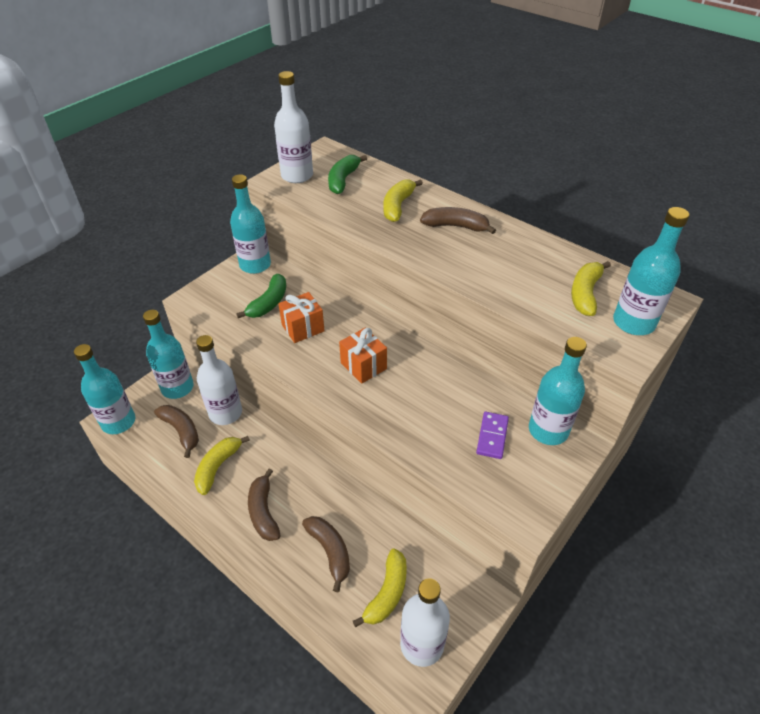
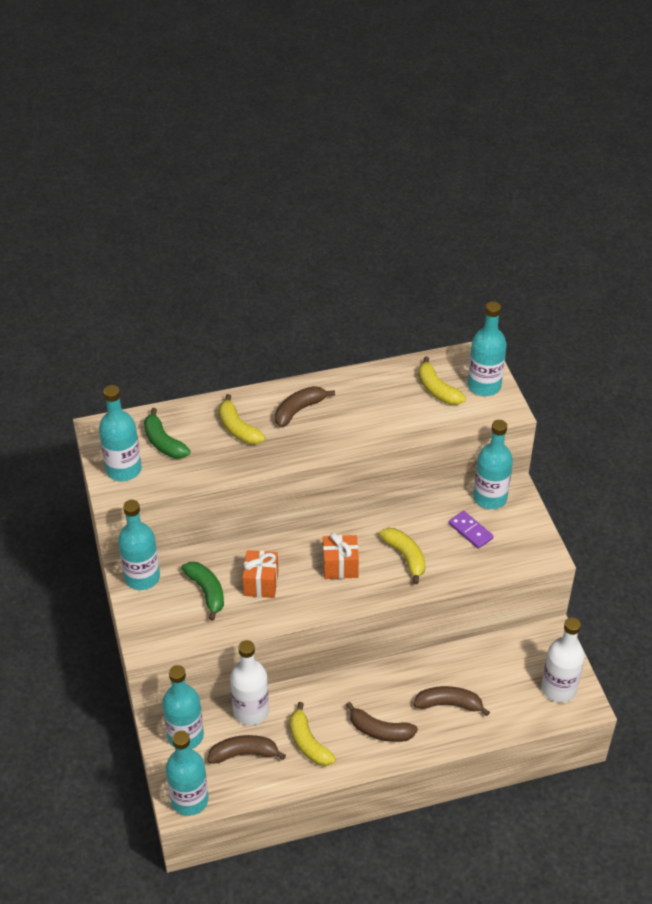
camera: 55 degrees left, 0 degrees up
white bottle [274,71,313,183] -> turquoise bottle [99,385,142,481]
yellow banana [353,549,407,627] -> yellow banana moved to [379,528,425,584]

